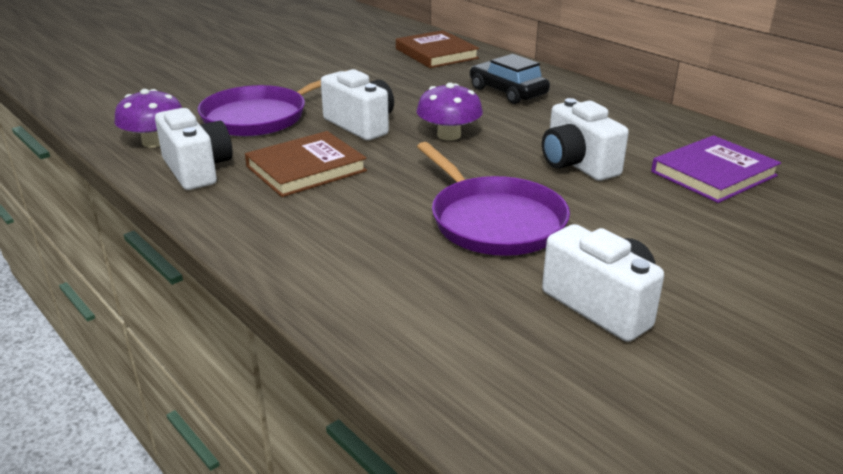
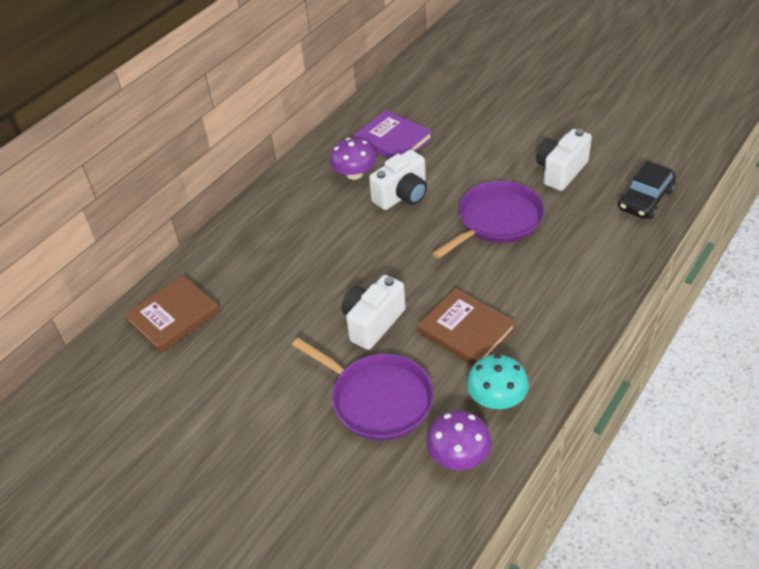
camera: 100 degrees left, 15 degrees up
white camera [155,108,233,190] -> turquoise mushroom [466,355,529,409]
purple mushroom [417,83,483,141] -> purple mushroom moved to [329,138,377,180]
black car [470,54,550,104] -> black car moved to [618,161,676,219]

